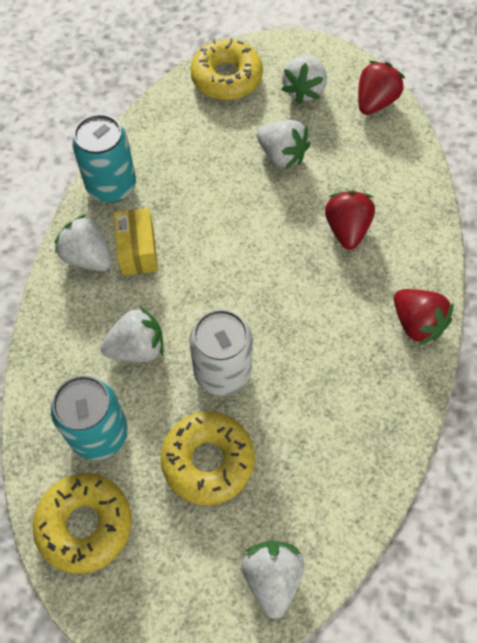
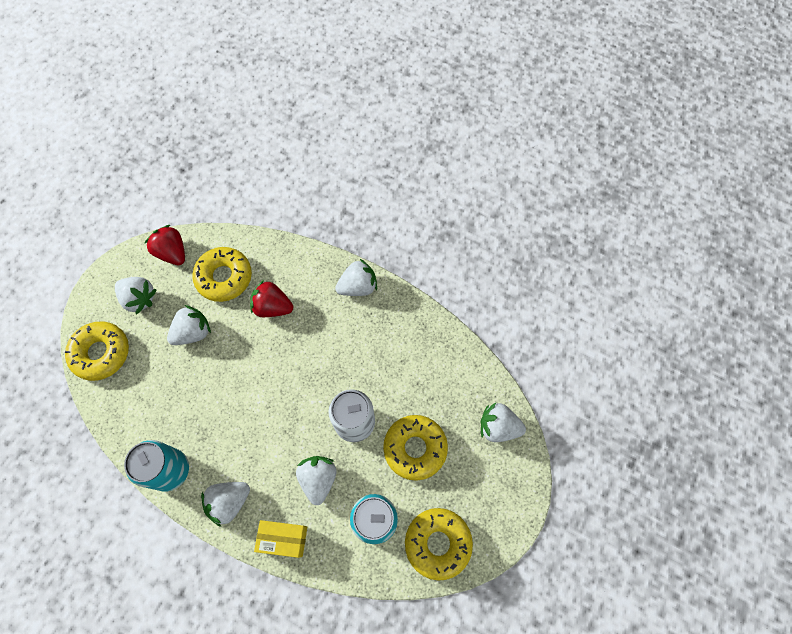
camera: 75 degrees left, 5 degrees up
yellow box [113,208,158,276] -> yellow box moved to [254,520,307,558]
red strawberry [394,289,454,345] -> white strawberry [335,258,377,296]
none -> yellow donut [192,247,252,302]

